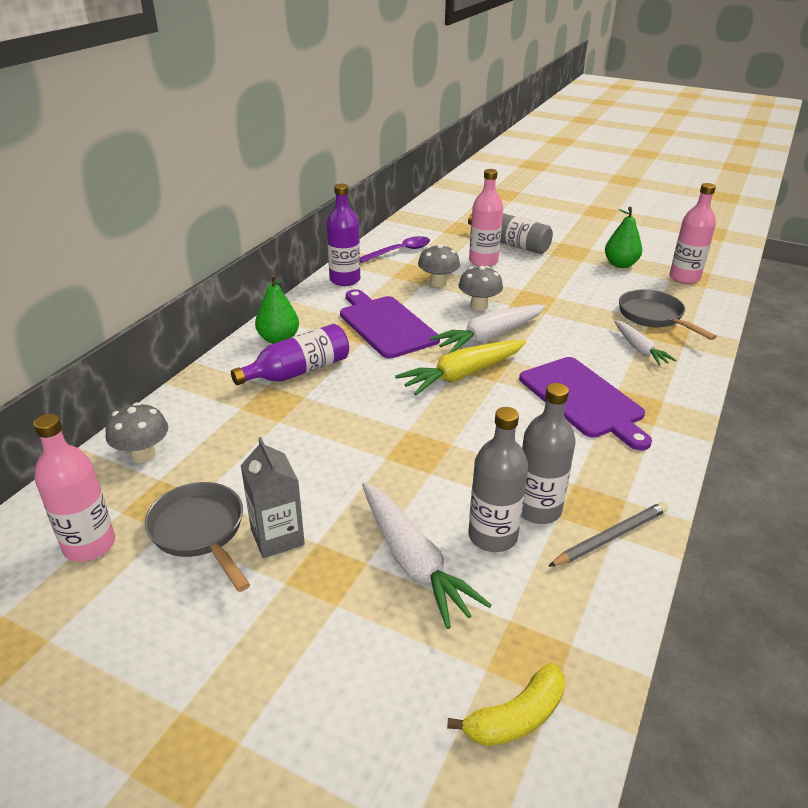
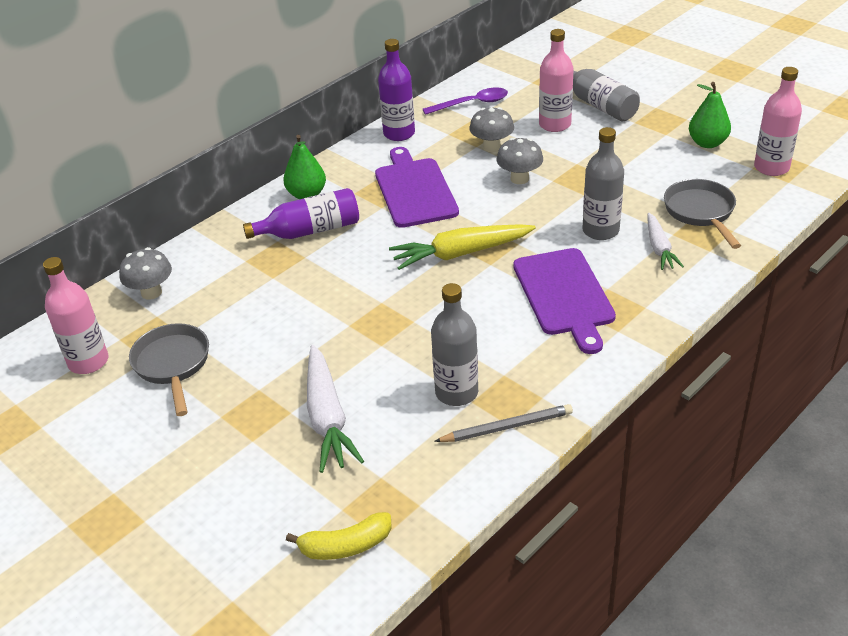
camera: 20 degrees right, 5 degrees up
grey carton [241,437,305,558] -> none
white carrot [430,304,546,353] -> none
grey bottle [469,407,528,552] -> grey bottle moved to [582,127,624,240]

